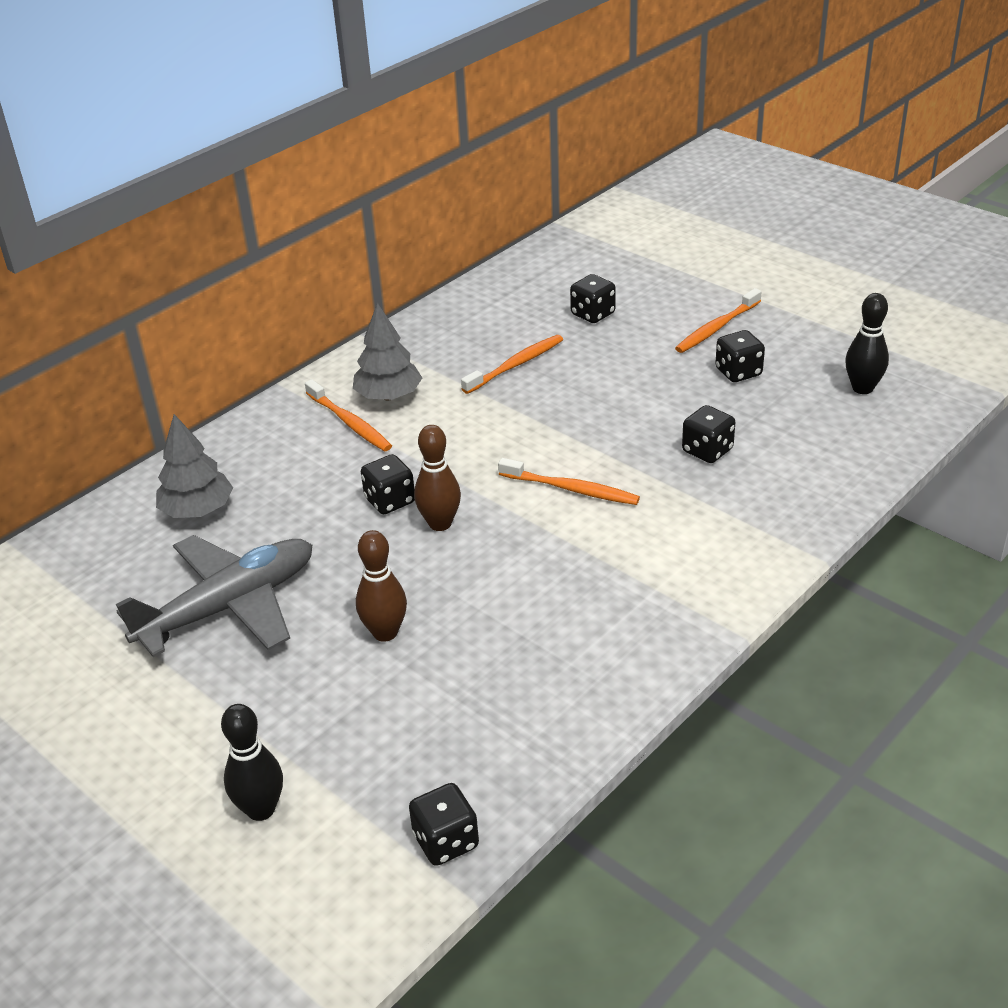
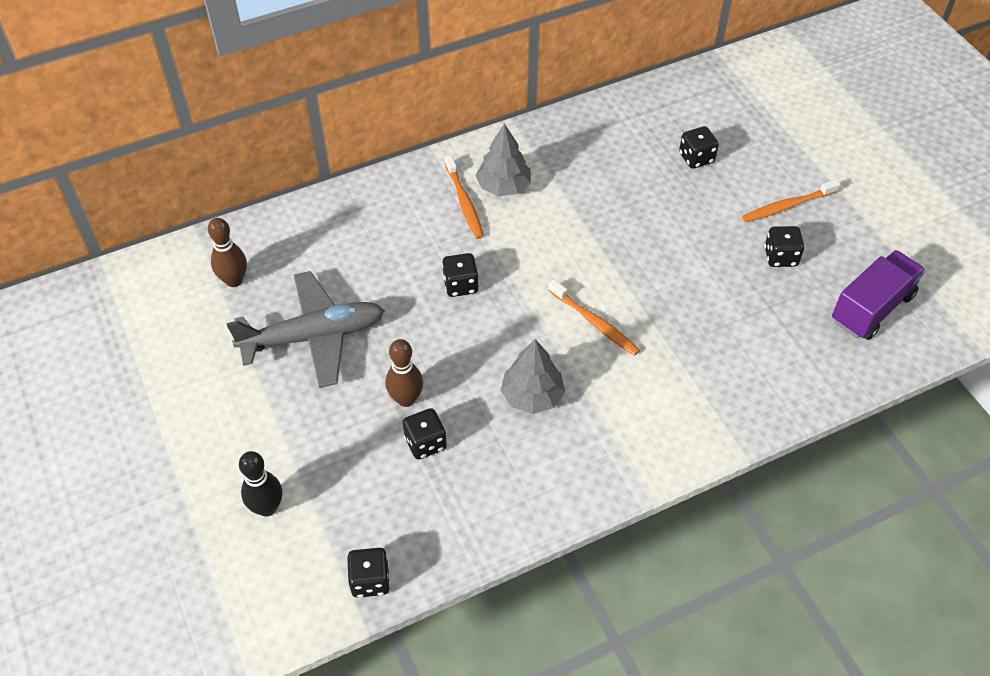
camera: 20 degrees right, 15 degrees up
grey tree [156,414,233,518] -> grey tree moved to [501,339,565,414]
brown bowling pin [414,425,461,531] -> brown bowling pin moved to [208,218,247,287]
orange toothbrush [461,335,563,394] -> none
black dice [682,405,735,463] -> black dice moved to [403,408,447,459]
black bowling pin [845,293,889,394] -> purple truck [832,250,926,340]

